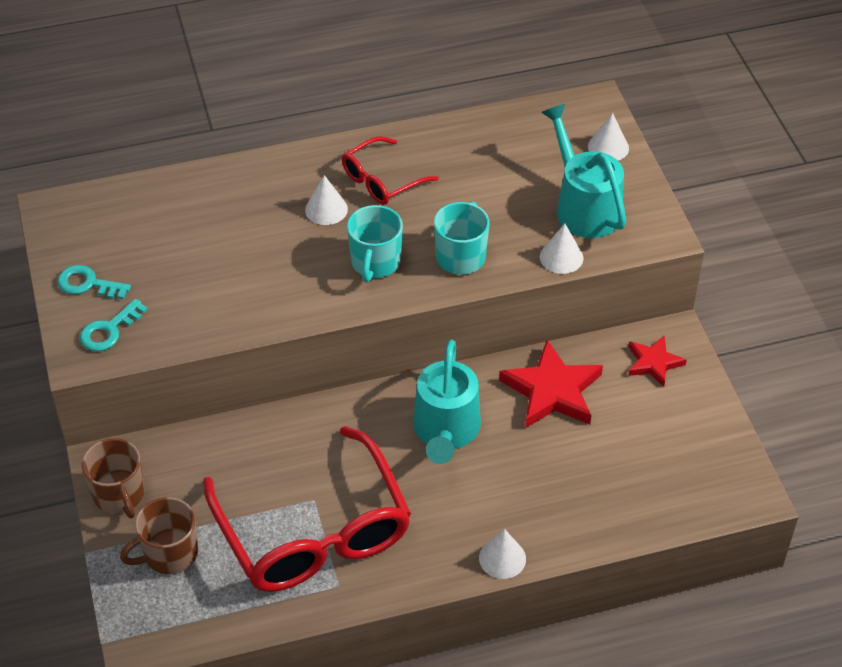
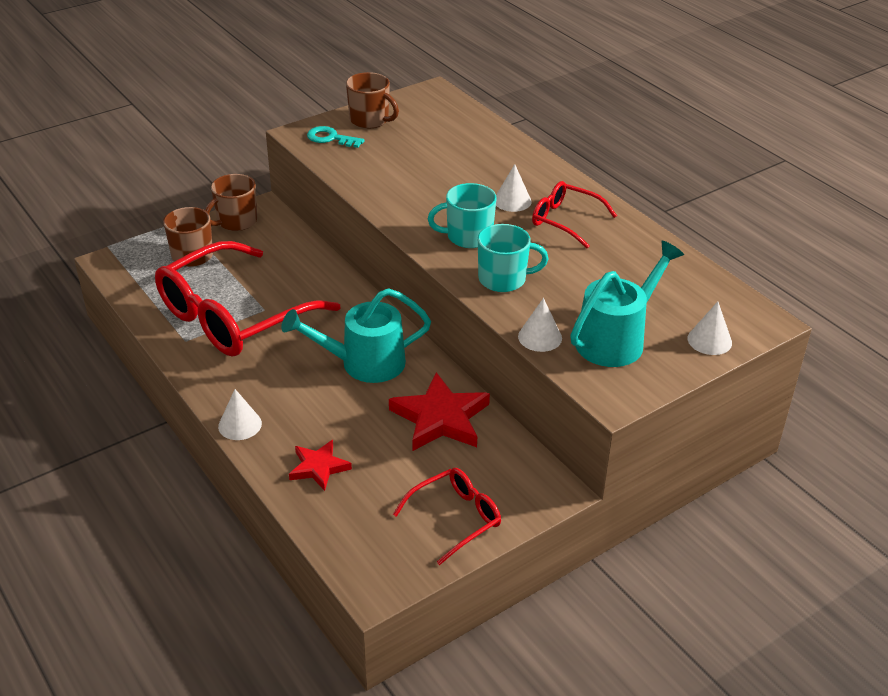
camera: 70 degrees right, 10 degrees down
turquoise key [57,265,131,299] -> brown mug [346,72,399,129]
red star [628,335,687,387] -> red star moved to [289,440,352,491]
none -> red glasses [393,468,501,565]

